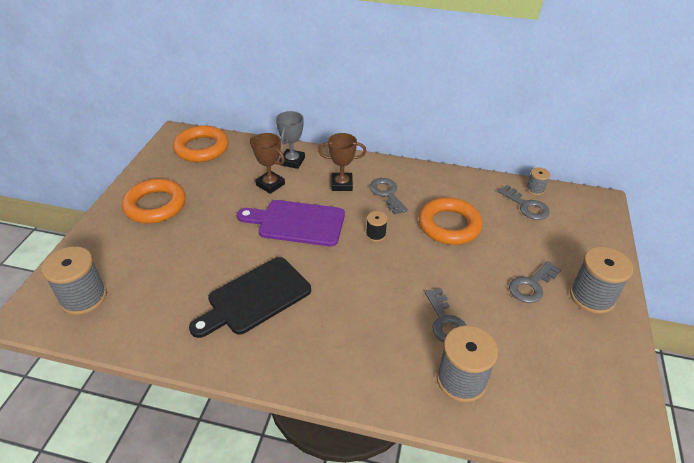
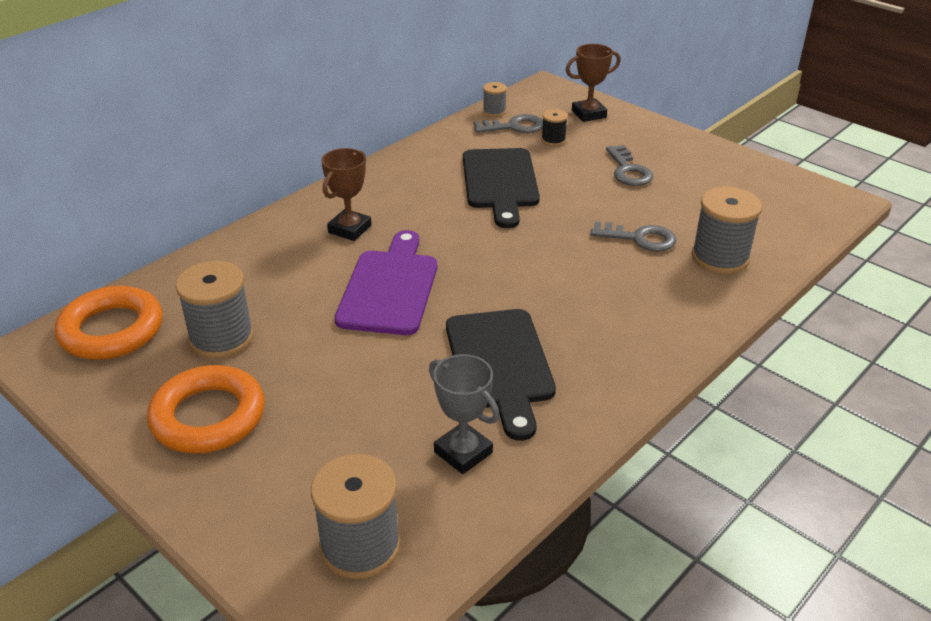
camera: 60 degrees left, 5 degrees down
purple cutting board [237,200,345,246] -> purple cutting board turned 150 degrees clockwise [335,230,437,335]
brown trophy [250,133,285,194] -> brown trophy moved to [566,44,621,122]
grey trophy [276,111,305,169] -> grey trophy moved to [429,354,500,474]
black spool [366,211,388,242] -> black spool moved to [541,109,568,146]
grey key [369,178,408,215] -> none
orange ring [419,197,483,245] -> black cutting board [463,148,540,228]
grey spool [570,247,633,314] -> grey spool moved to [175,261,254,359]

